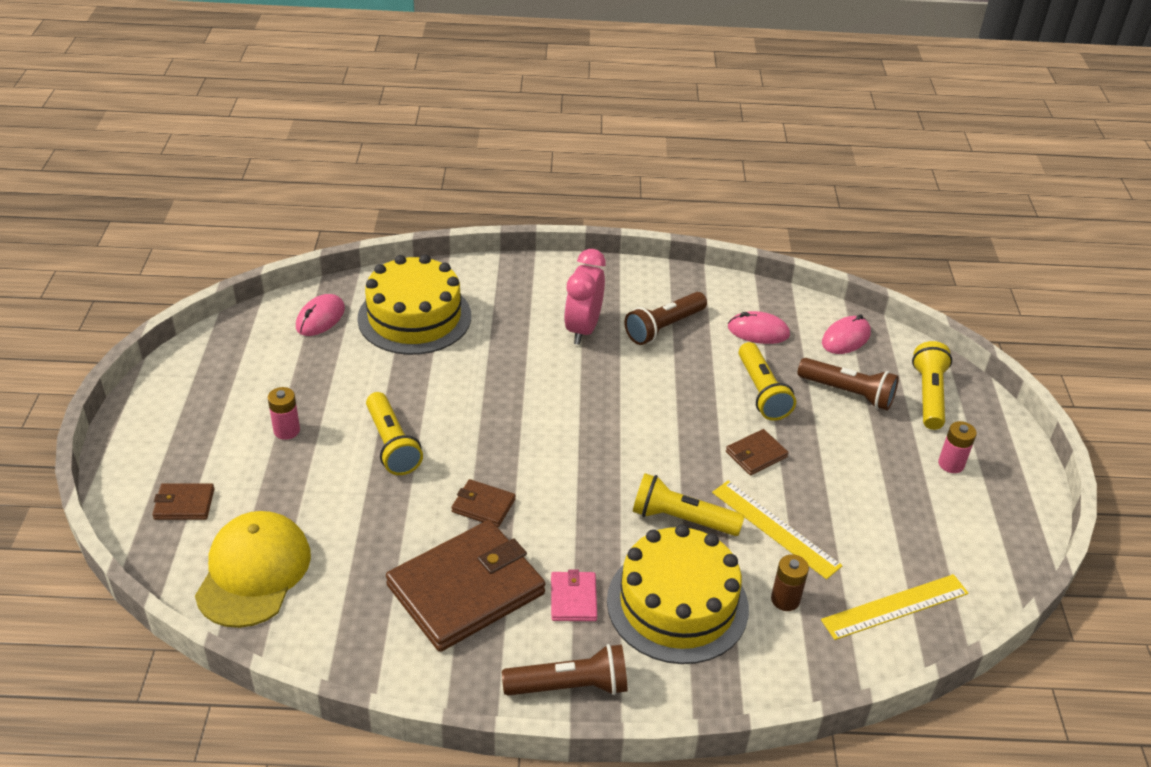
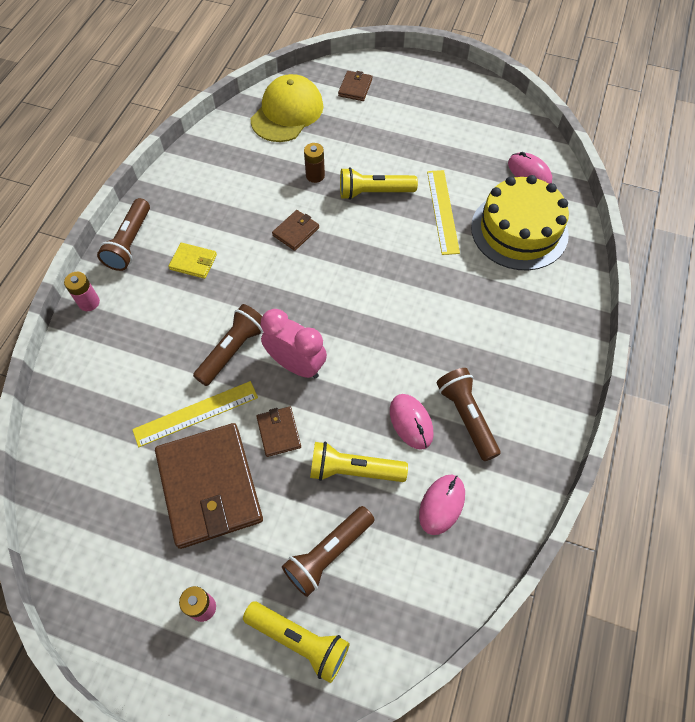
camera: 110 degrees right, 20 degrees up
yellow cap [195,511,311,628] -> yellow cap turned 90 degrees counterclockwise [251,74,324,142]
pink battery [268,387,300,440] -> pink battery moved to [64,272,100,311]
brown wallet [386,520,545,652] -> brown wallet moved to [155,423,263,549]
pink wallet [551,569,597,621] -> yellow wallet [168,243,217,279]
pink clock [564,249,606,345] -> pink clock moved to [261,309,327,379]
yellow cake [607,524,749,664] -> none
yellow flashlight [633,473,745,536] -> brown flashlight [193,304,263,386]
brown battery [771,554,809,611] -> brown battery moved to [304,143,325,183]
yellow ruler [821,574,969,640] -> yellow ruler moved to [427,170,460,255]
pink mouse [822,314,871,354] -> pink mouse moved to [390,394,434,450]

